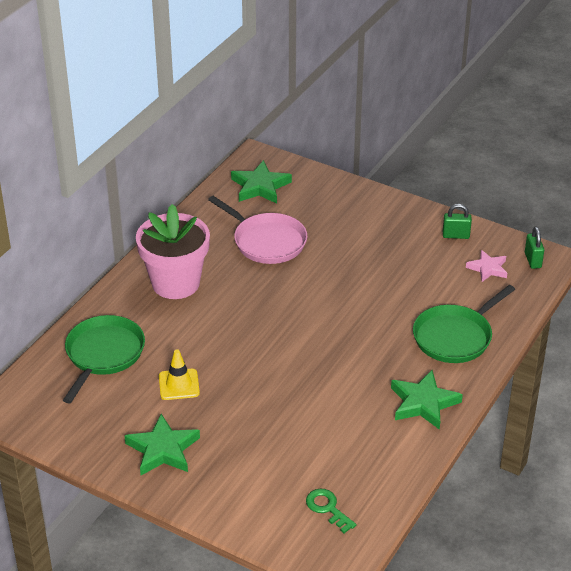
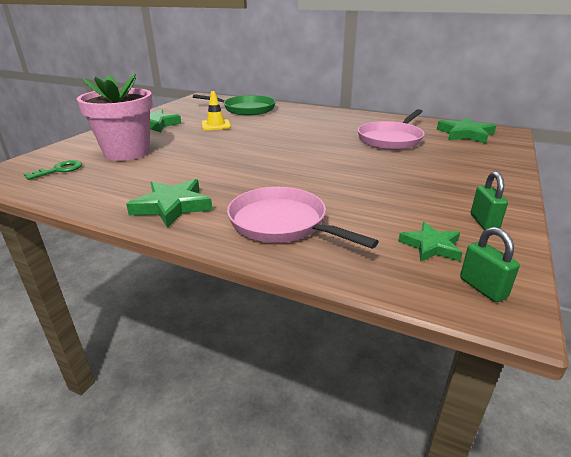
camera: 85 degrees right, 10 degrees down
pink flower pot [136,204,210,299] -> pink flower pot moved to [77,74,153,161]
green pan [413,285,515,363] -> pink pan [227,187,379,249]
pink star [466,250,507,282] -> green star [398,222,462,262]
green padlock [525,227,544,269] -> green padlock turned 75 degrees clockwise [460,227,520,302]

